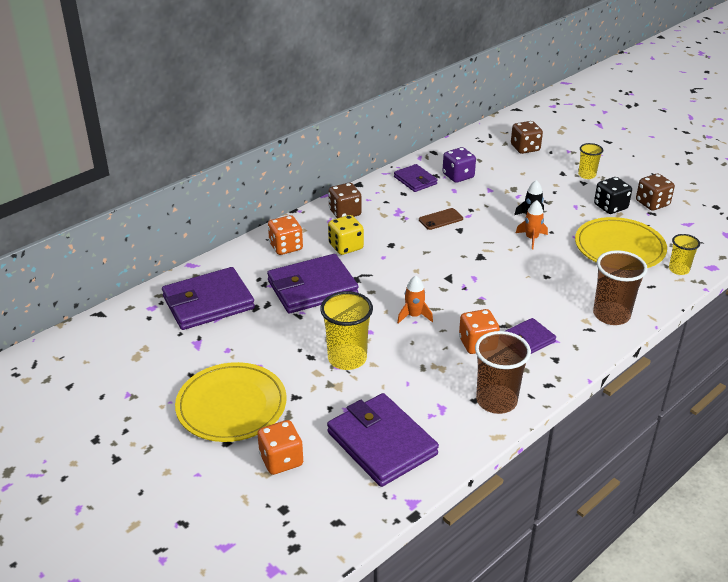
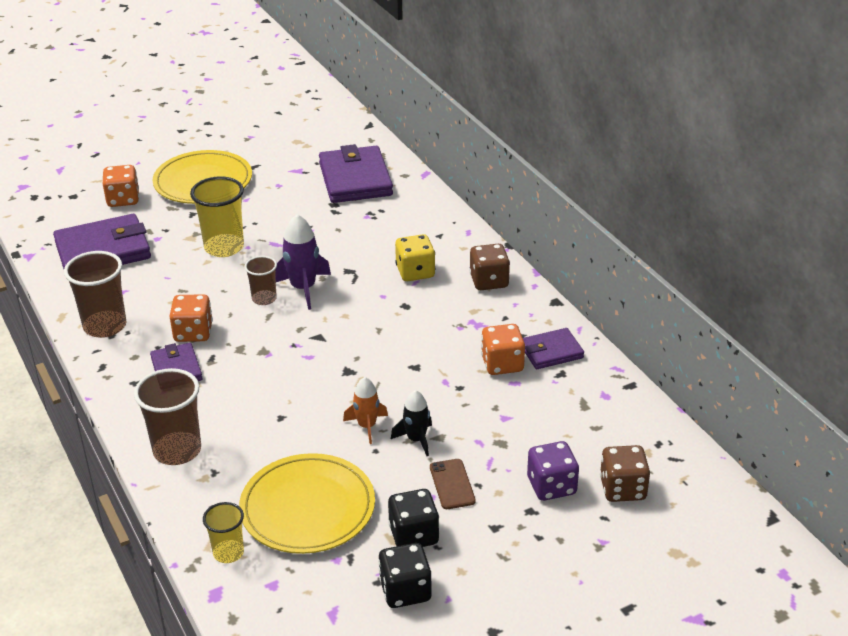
camera: 105 degrees right, 0 degrees up
purple wallet [267,254,359,314] -> none
orange dice [268,215,303,255] -> orange dice moved to [481,324,525,375]
orange rocket [397,276,433,324] -> brown cup [245,256,277,305]
brown phone [419,208,463,230] -> brown phone moved to [430,459,476,509]
purple dice [442,147,476,183] -> purple dice moved to [527,441,579,501]
yellow cup [578,143,603,179] -> none
brown dice [636,174,675,211] -> black dice [378,543,432,608]
none -> purple rocket [275,214,331,310]

